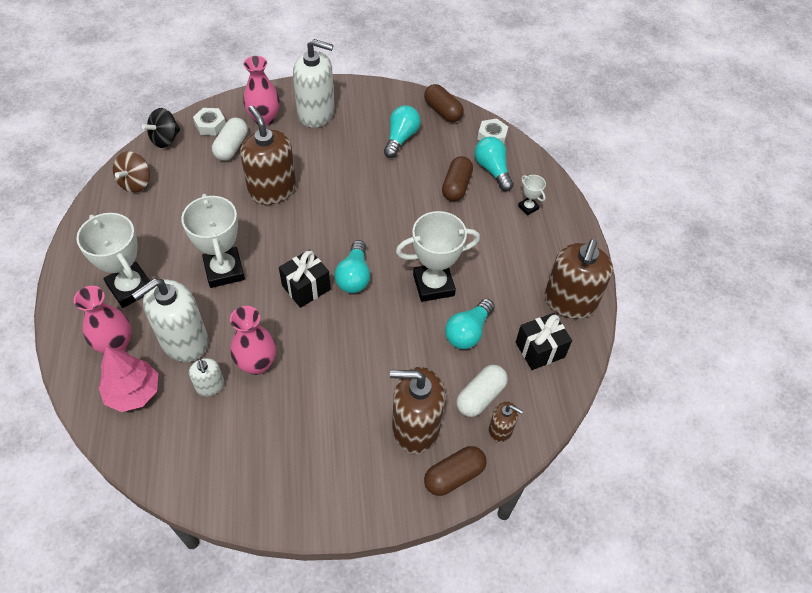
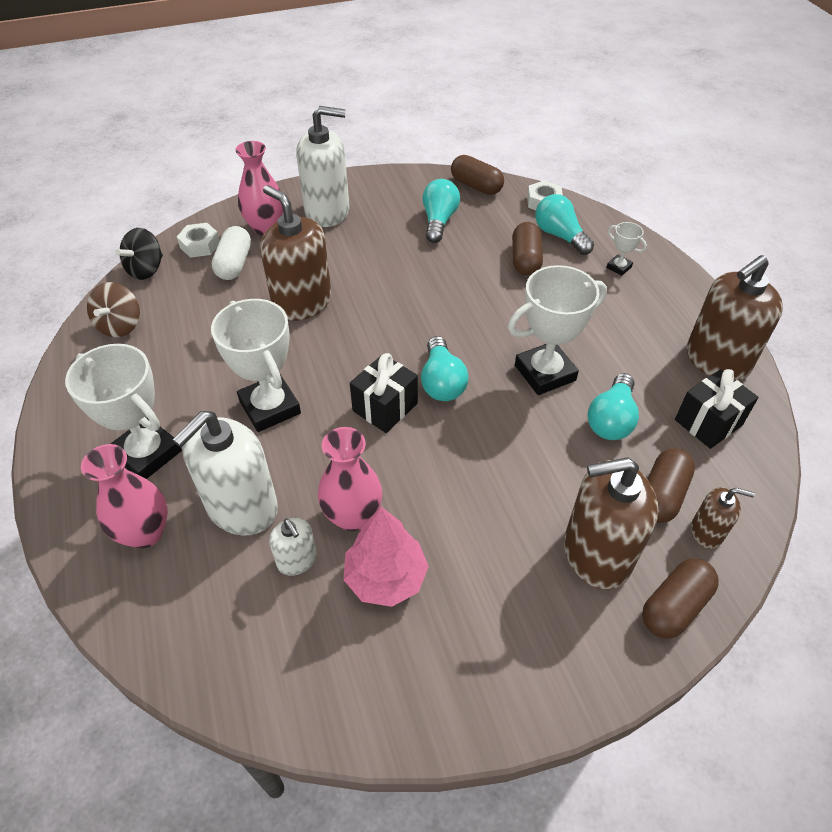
camera: 10 degrees left, 5 degrees down
pink tree [99,346,158,412] -> pink tree moved to [344,507,429,607]
white capsule [456,365,508,417] -> brown capsule [648,448,695,523]
brown soap dispenser [544,239,613,319] -> brown soap dispenser turned 45 degrees clockwise [687,255,783,381]

